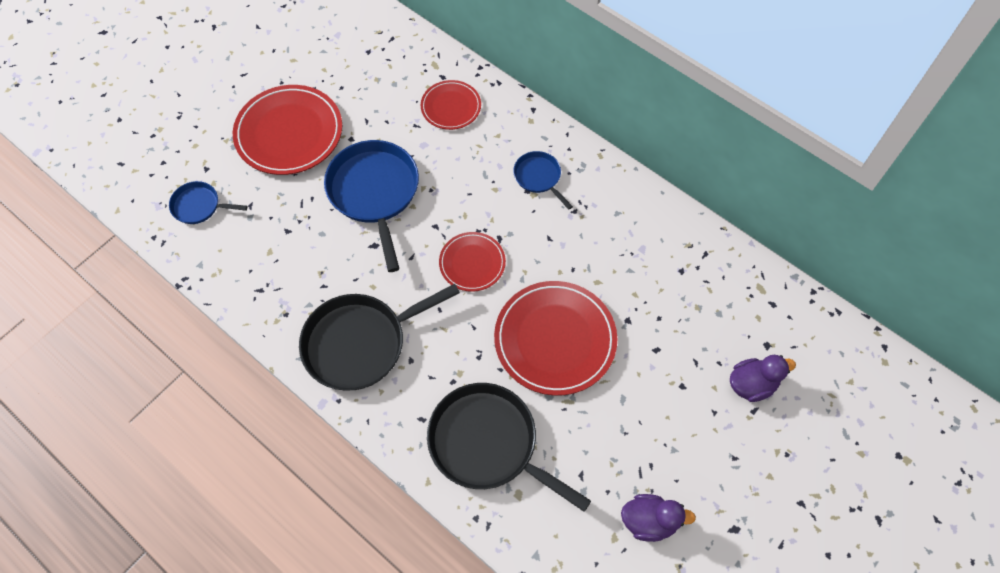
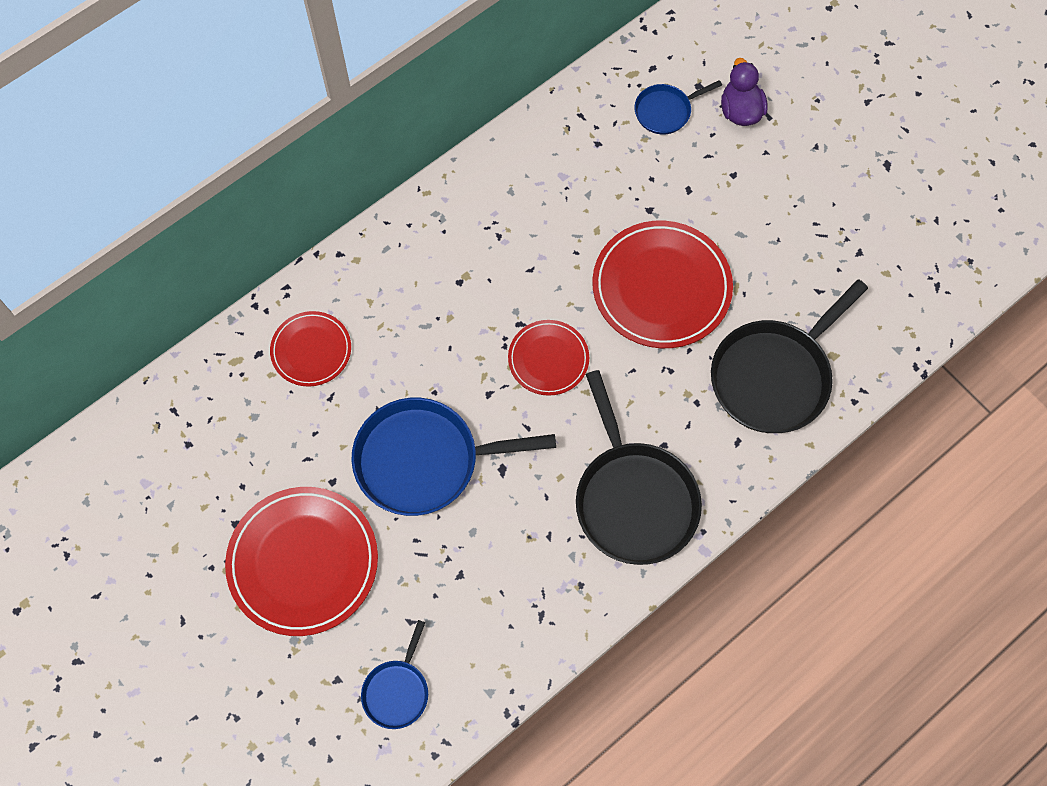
camera: 80 degrees left, 5 degrees up
blue pan [513,151,573,210] -> blue pan moved to [634,80,722,134]
purple duck [621,494,696,542] -> none

